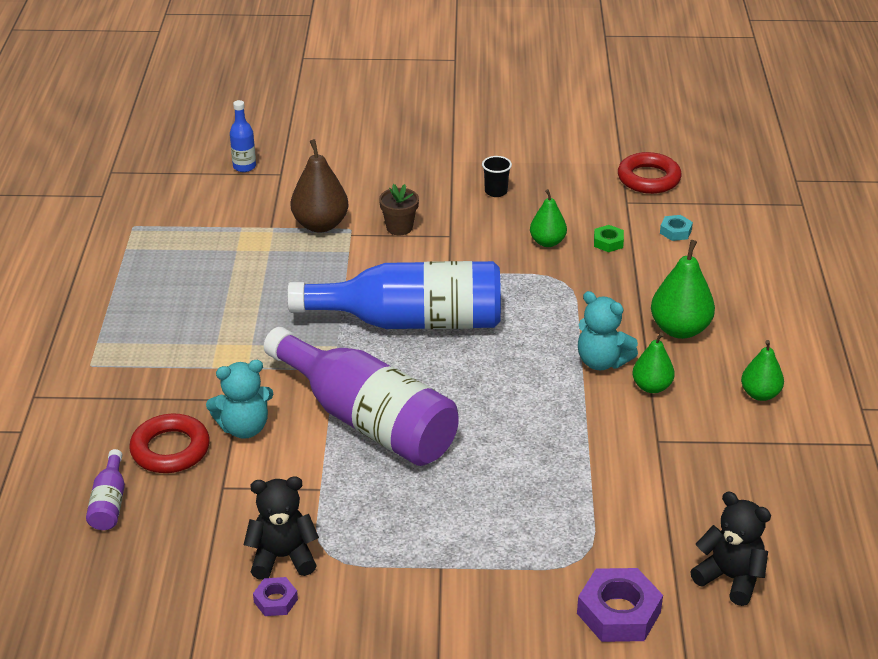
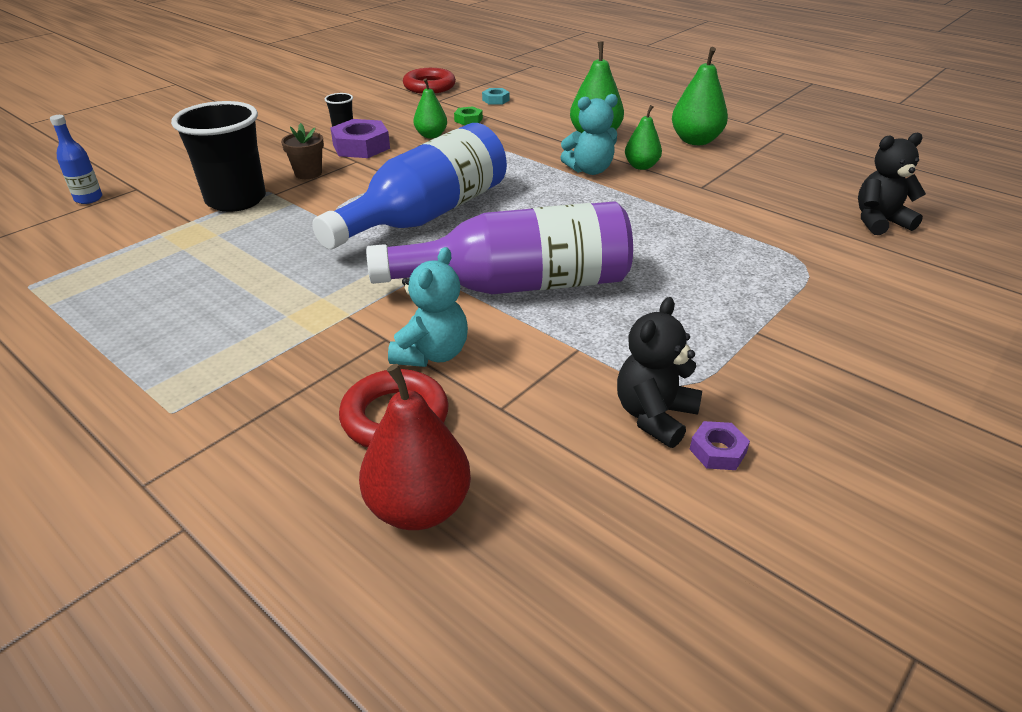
camera: 50 degrees left, 0 degrees up
purple bottle [86,449,125,530] -> red pear [359,364,471,530]
brown pear [291,139,349,232] -> black cup [171,101,266,212]
purple nut [577,568,663,642] -> purple nut moved to [330,119,390,158]
green pear [741,340,784,401] -> green pear [672,47,728,145], size x1.58

